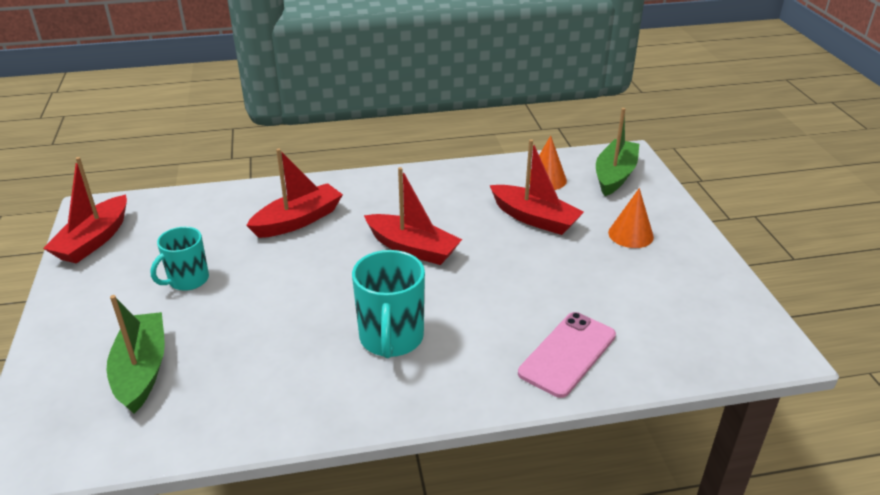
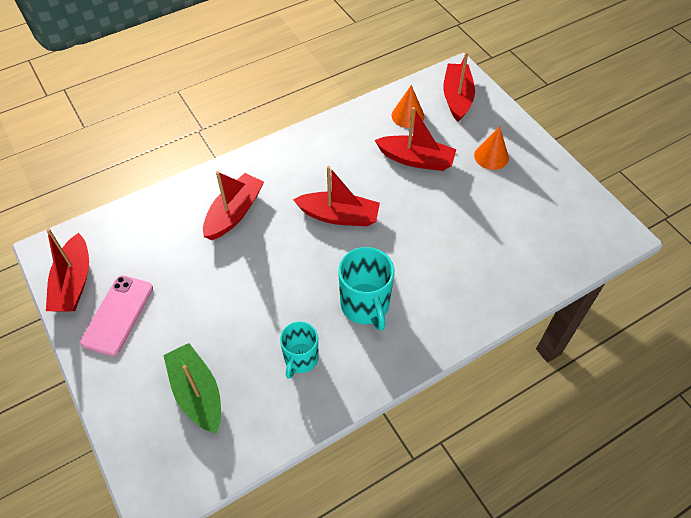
camera: 20 degrees left, 20 degrees up
turquoise mug [150,227,209,291] -> turquoise mug moved to [280,322,318,379]
pink phone [518,312,616,398] -> pink phone moved to [80,275,153,356]
green boat [596,108,639,196] -> red boat [443,52,475,122]

